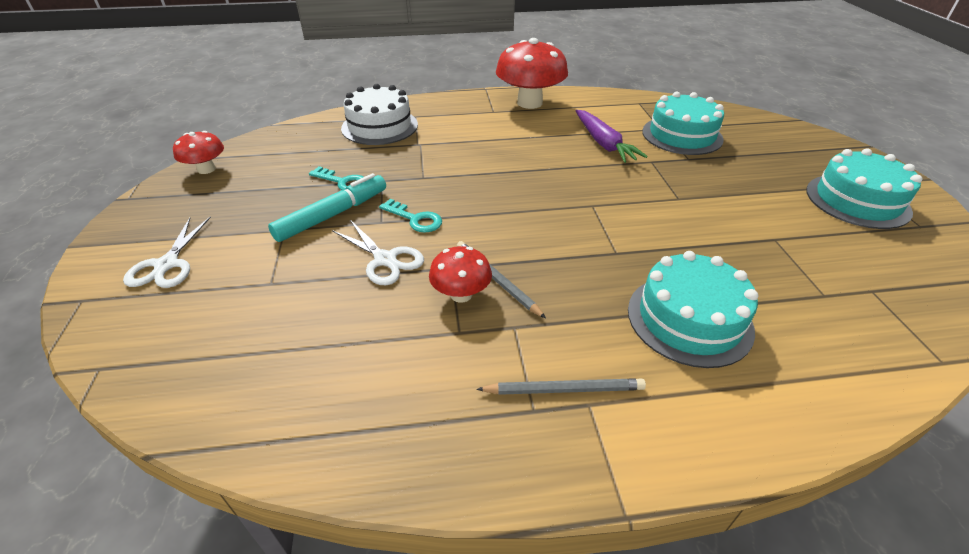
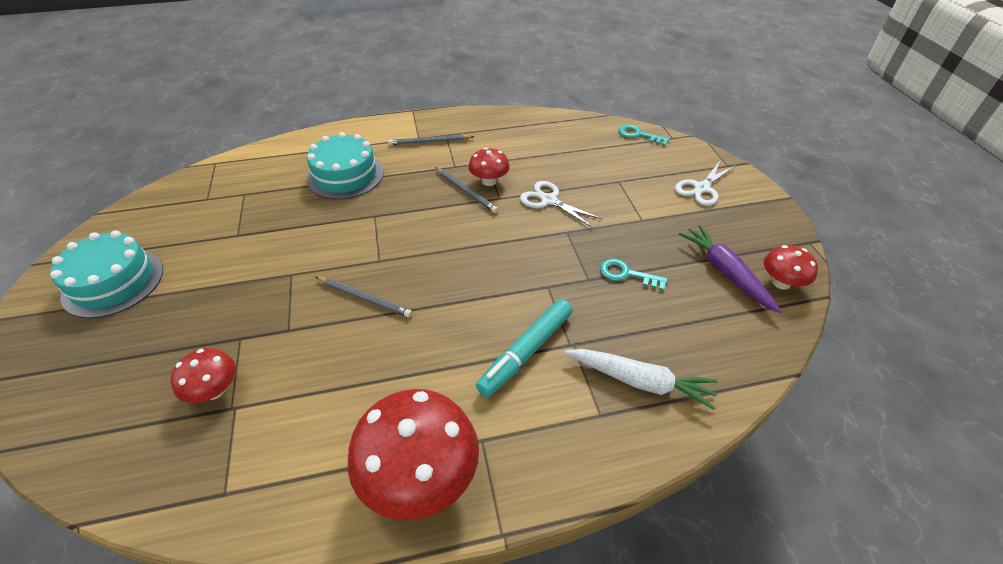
camera: 175 degrees right, 5 degrees up
white scissors [123,216,211,288] -> white scissors turned 135 degrees counterclockwise [675,161,736,206]
turquoise marker [268,173,386,242] -> turquoise marker moved to [476,299,573,397]
white cake [341,84,418,145] -> white carrot [565,349,718,410]
turquoise key [379,199,442,233] -> turquoise key moved to [618,124,669,146]
purple carrot [576,110,648,163] -> purple carrot moved to [679,225,782,313]
turquoise cake [642,92,724,155] -> red mushroom [171,348,236,403]
none -> grey pencil [316,277,412,317]

